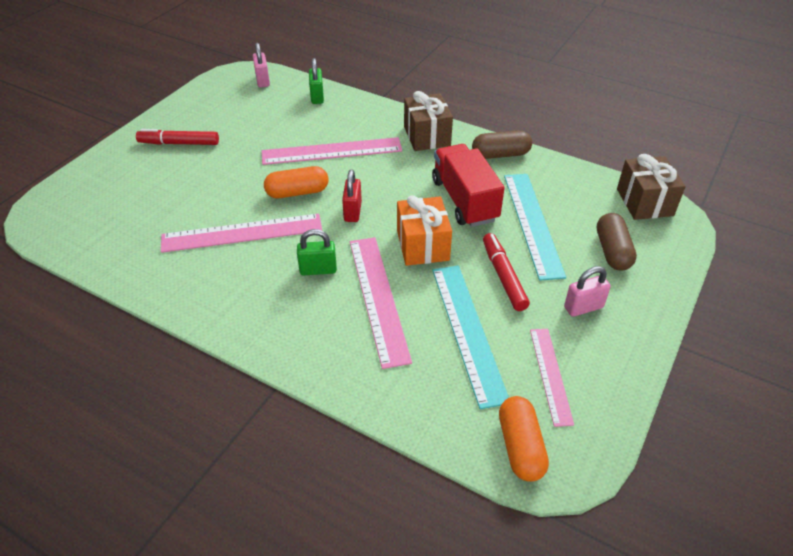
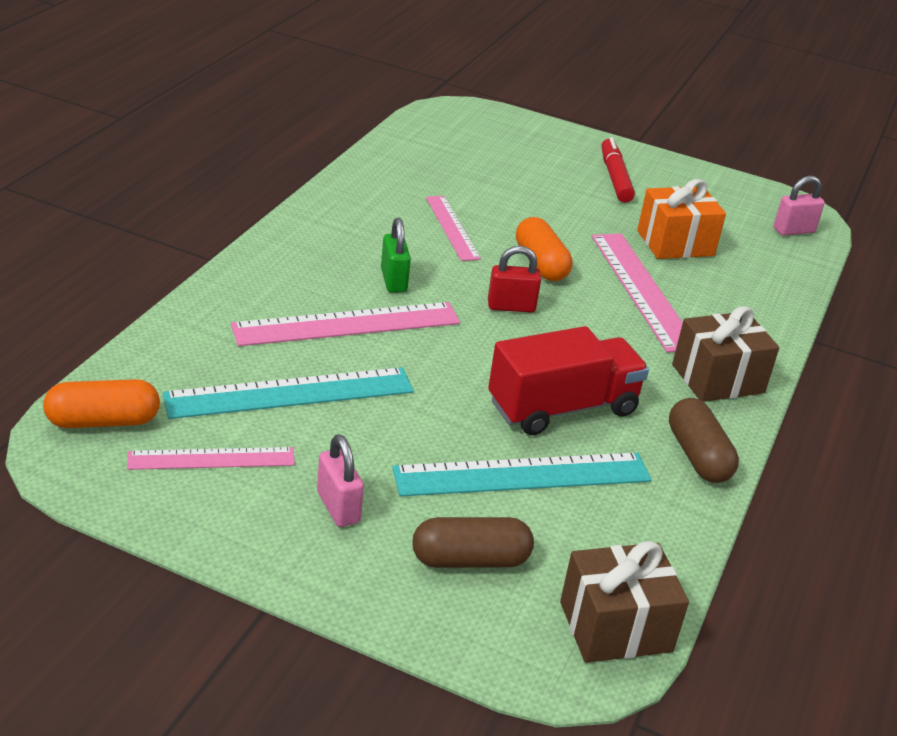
camera: 80 degrees right, 10 degrees down
pink ruler [161,213,322,253] -> pink ruler [426,196,481,261], size x0.62
green padlock [309,58,324,104] -> none
orange gift [397,195,452,266] -> orange gift moved to [637,179,726,259]
red marker [483,233,530,311] -> none

